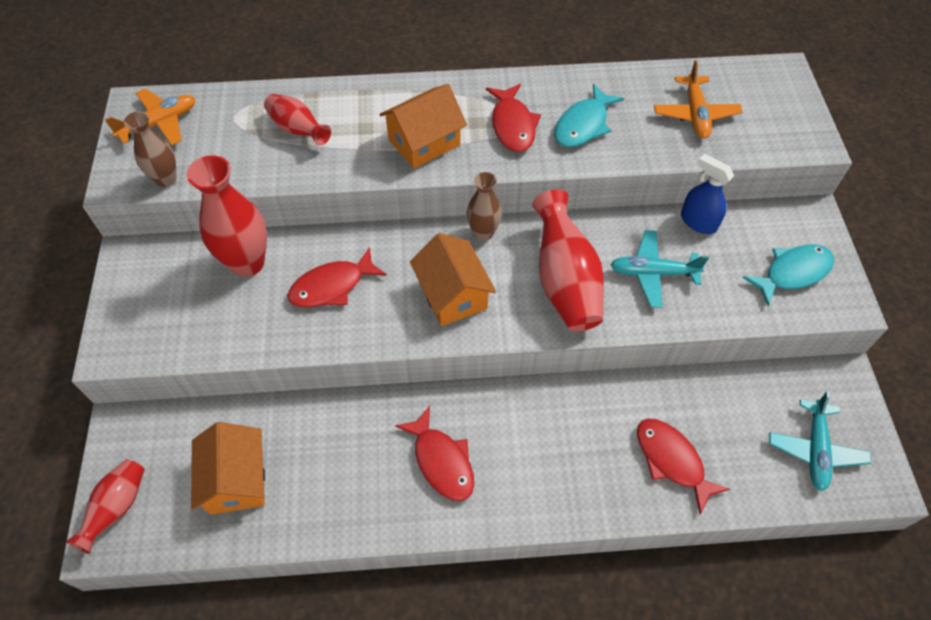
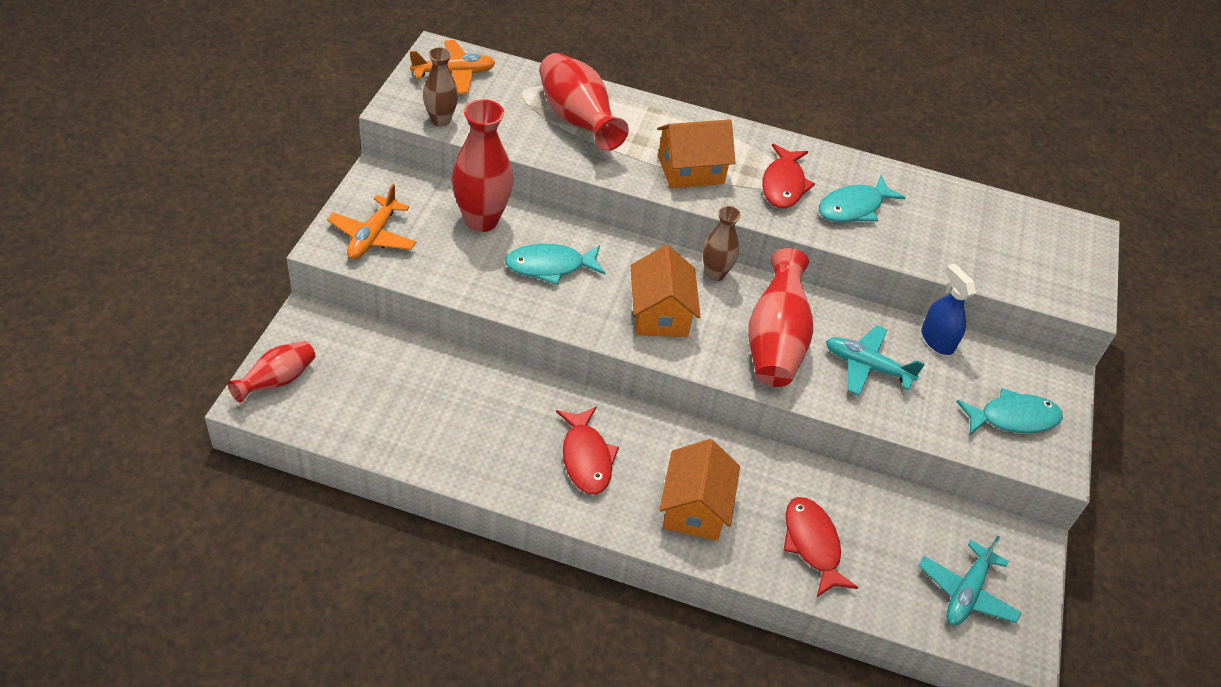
camera: 15 degrees right, 10 degrees down
orange house [191,422,265,515] -> orange house moved to [659,439,740,541]
red vase [264,94,331,145] -> red vase [539,53,629,151], size x1.69
red fish [287,247,387,307] -> turquoise fish [505,244,605,285]
orange plane [654,60,743,139] -> orange plane moved to [327,184,416,259]

